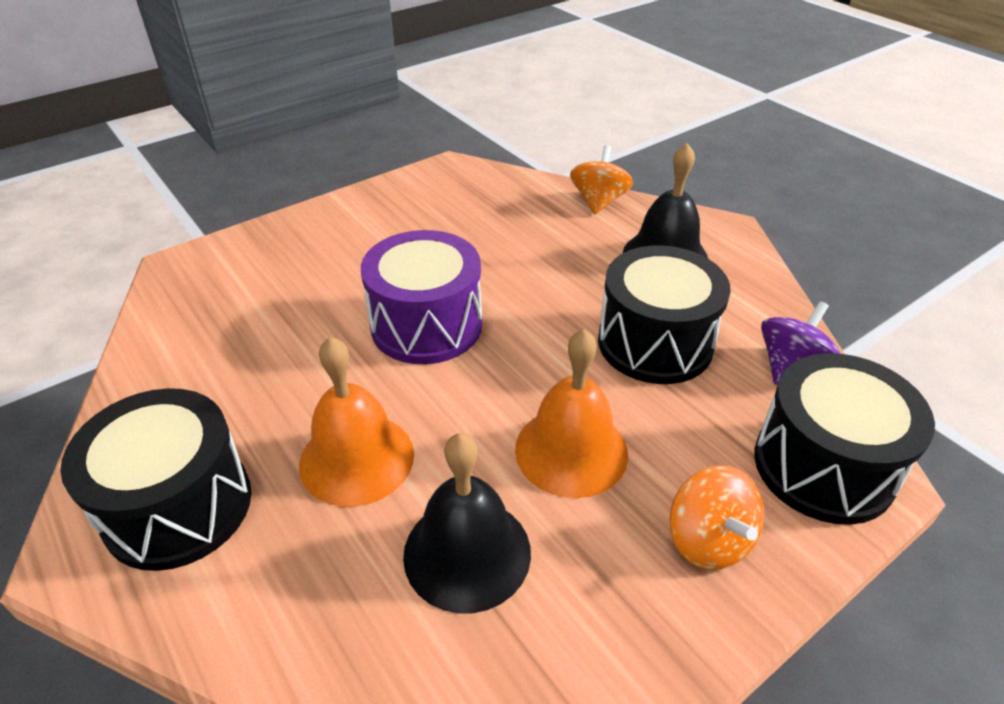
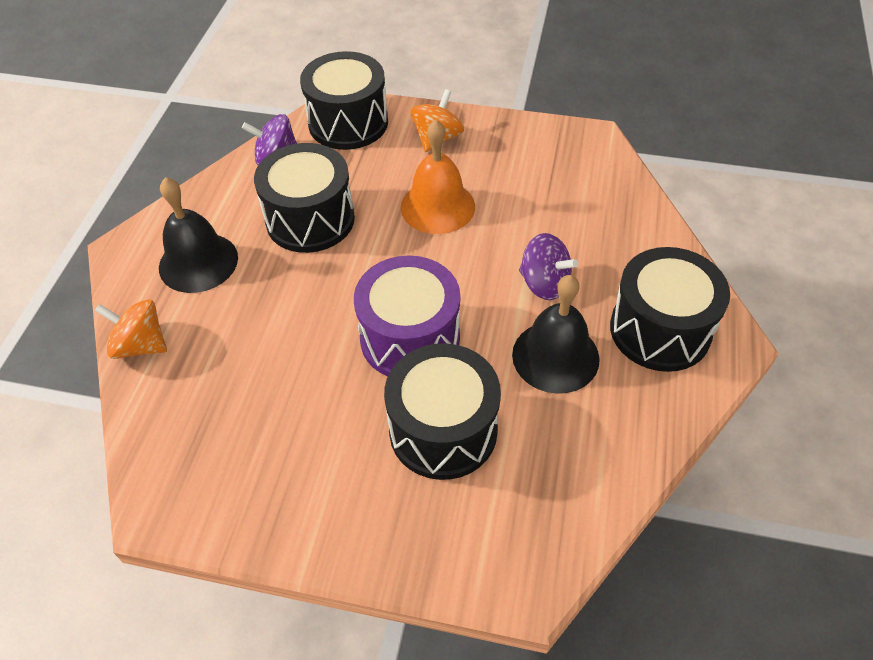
camera: 130 degrees left, 10 degrees up
orange bell [299,337,414,507] -> purple spinning top [519,233,578,300]
black bell [403,433,531,613] -> black bell moved to [512,275,600,394]
orange spinning top [570,145,633,214] -> orange spinning top turned 45 degrees clockwise [94,299,167,359]
none -> black drum [384,343,501,480]

